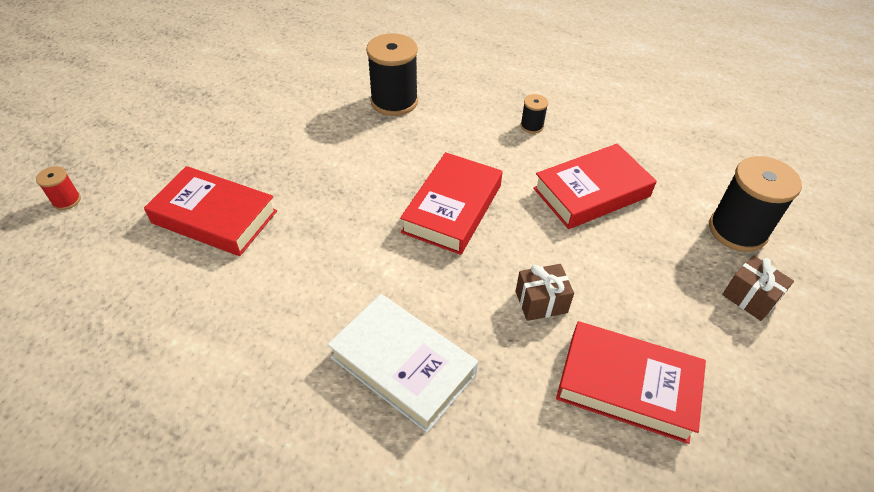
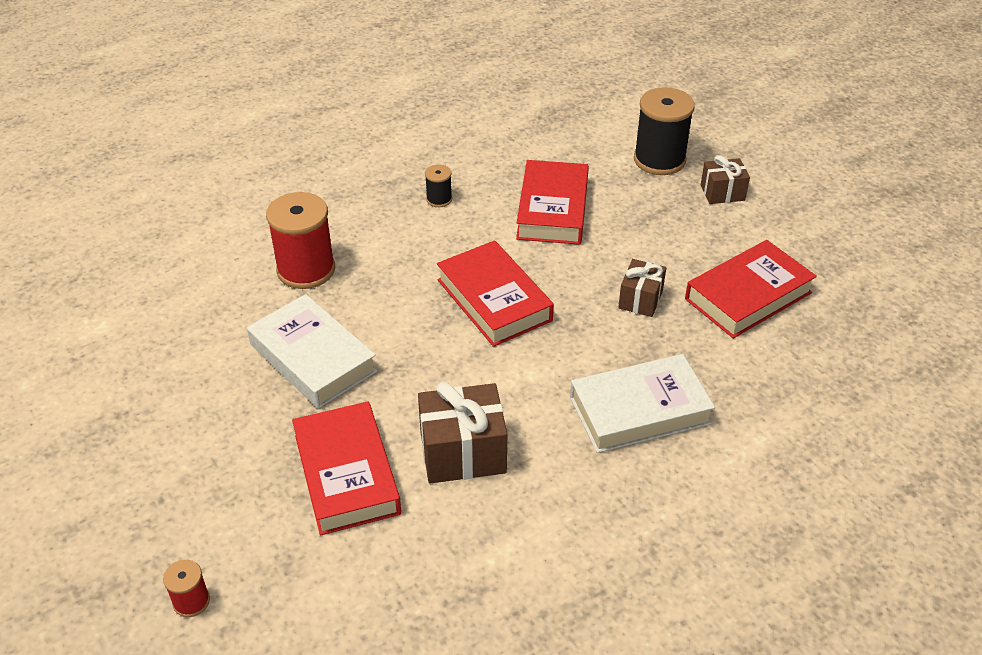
camera: 55 degrees left, 5 degrees down
red book [144,166,277,256] -> red book turned 75 degrees counterclockwise [292,401,401,535]
black spool [366,33,418,116] -> red spool [266,192,335,289]
none -> white book [247,294,377,408]
none -> brown gift [418,382,507,484]

